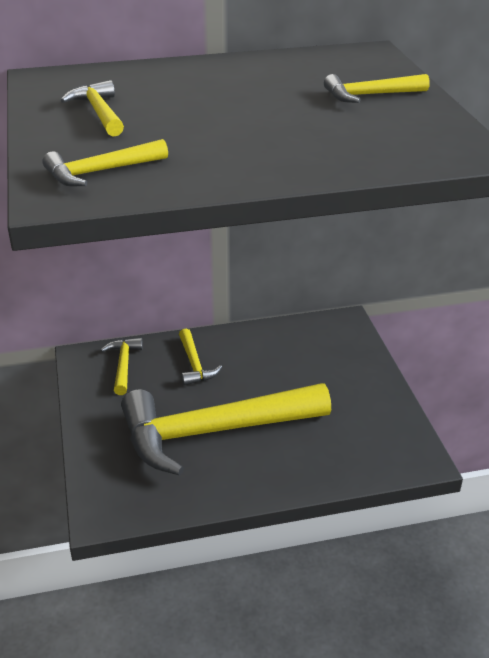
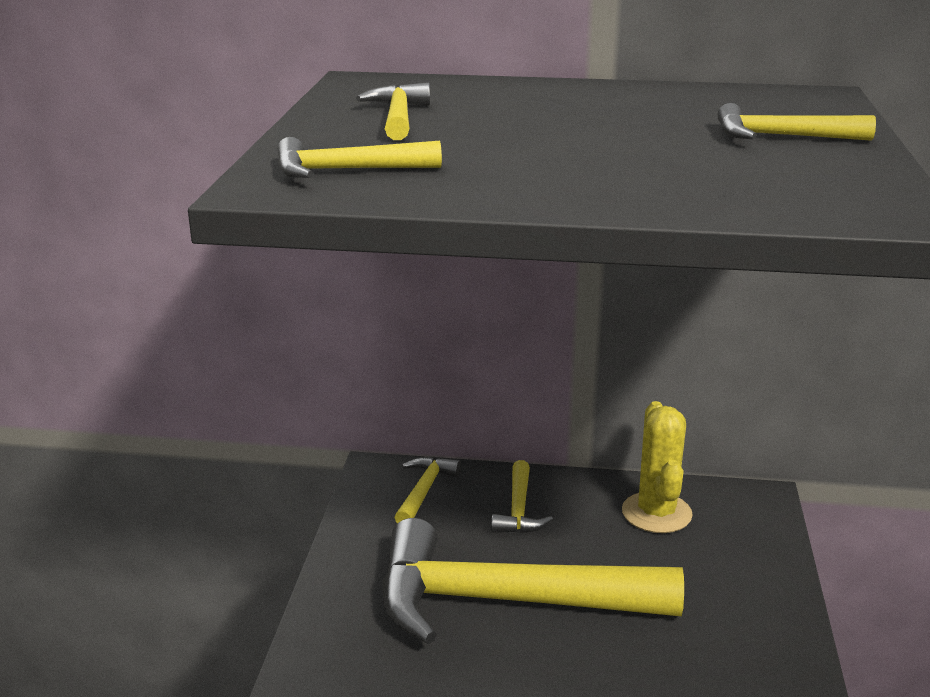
camera: 20 degrees right, 10 degrees down
none -> yellow cactus [622,401,693,533]

